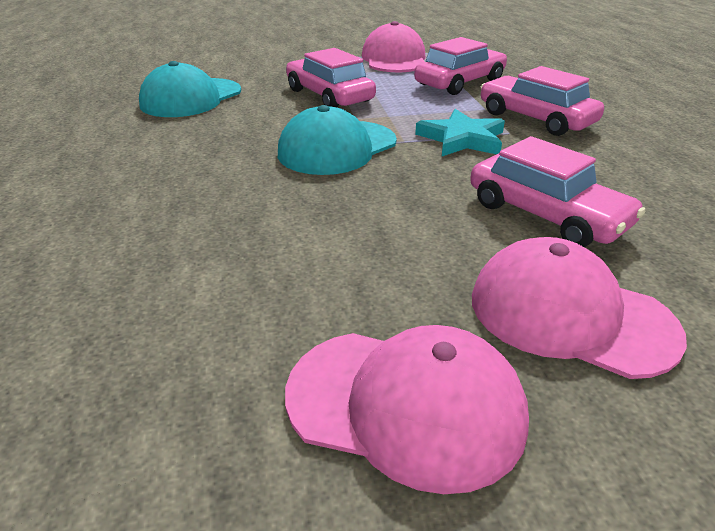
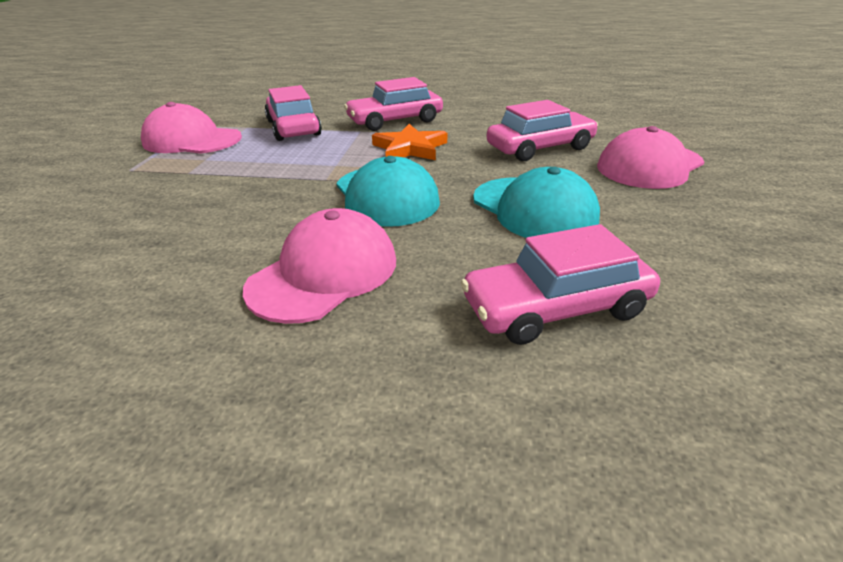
camera: 70 degrees left, 0 degrees up
turquoise cap [139,61,241,117] -> turquoise cap moved to [473,167,600,238]
pink cap [285,325,529,494] -> pink cap moved to [243,208,396,324]
pink car [286,48,376,108] -> pink car moved to [461,224,660,345]
turquoise star [415,109,505,156] -> orange star [372,124,447,160]

